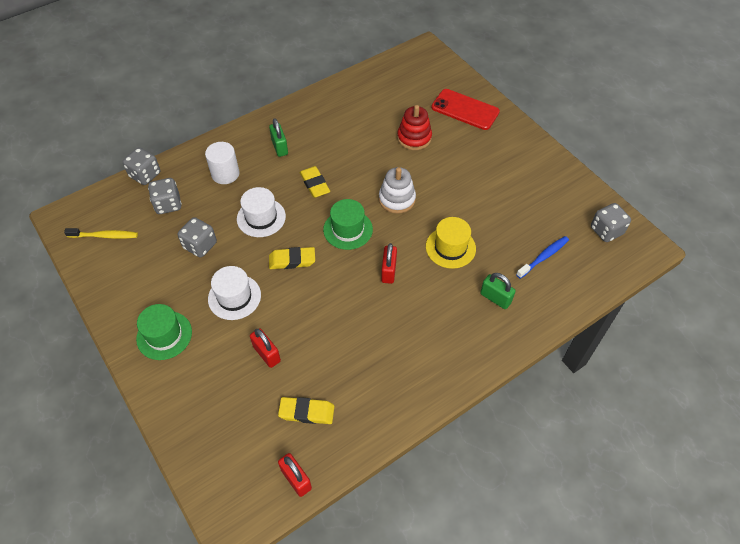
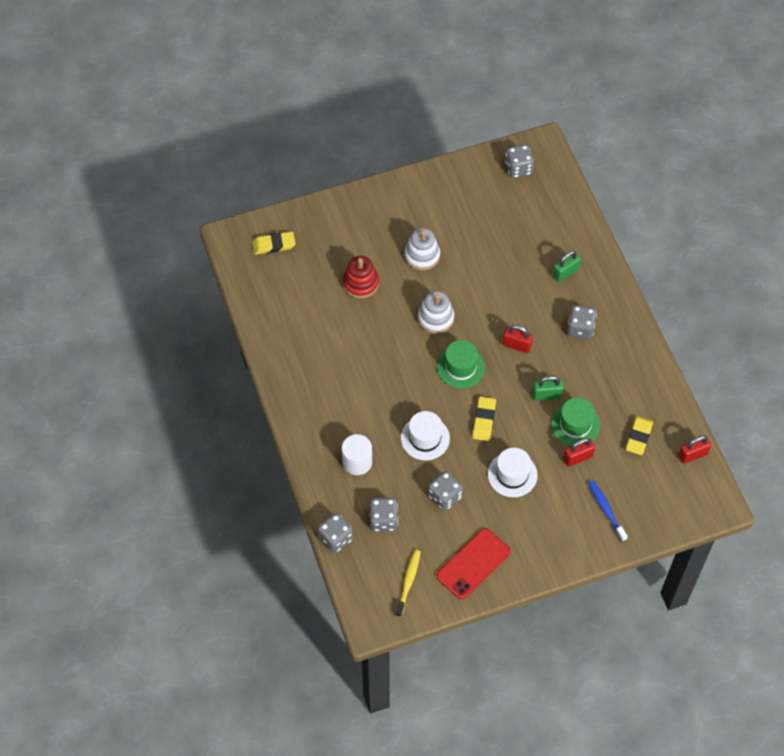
camera: 75 degrees left, 5 degrees up
green hat [136,304,192,360] -> green hat moved to [551,398,600,446]
green padlock [269,118,288,157] -> green padlock moved to [532,376,564,400]
yellow eraser [299,166,330,198] -> yellow eraser moved to [252,232,296,255]
yellow hat [426,217,476,269] -> none
red phone [431,89,500,130] -> red phone moved to [436,528,511,599]
blue toothbrush [516,236,569,279] -> blue toothbrush moved to [588,480,628,542]
none -> white stacking toy [404,228,440,271]
none -> grey dice [567,305,597,340]

